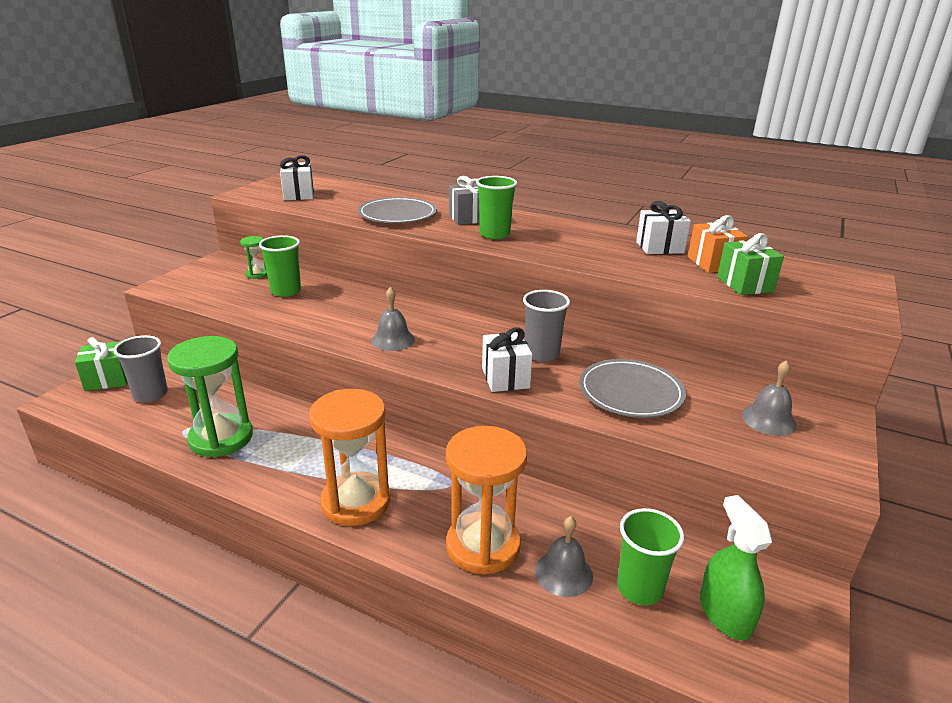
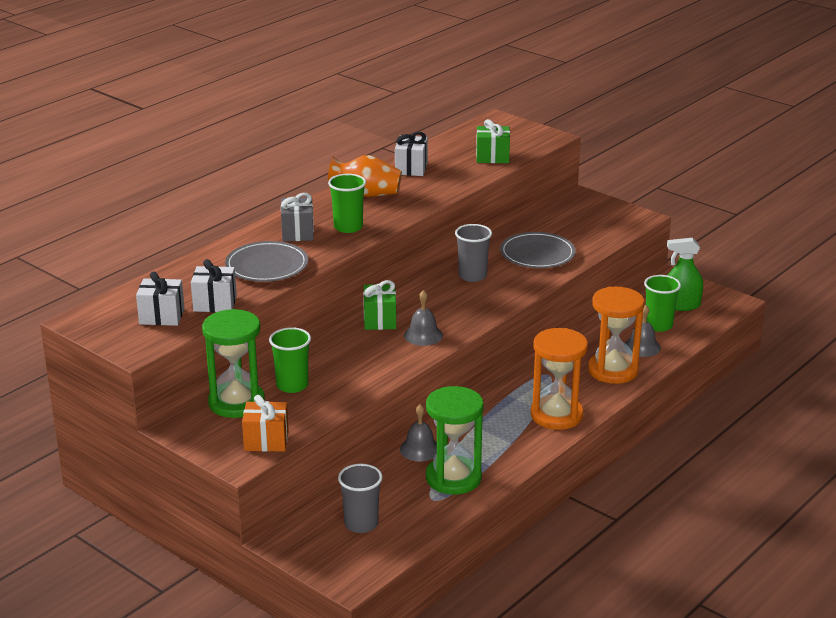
camera: 75 degrees left, 0 degrees up
green gift [75,337,127,391] -> green gift moved to [363,280,396,330]
green hourglass [240,236,267,279] -> green hourglass [202,309,265,418], size x2.19
white gift [482,328,533,392] -> white gift moved to [191,259,237,312]
orange gift [688,215,748,273] -> orange gift moved to [242,395,289,452]
grey bell [742,360,797,436] -> grey bell moved to [400,404,437,462]
none -> orange vase [328,155,402,197]

